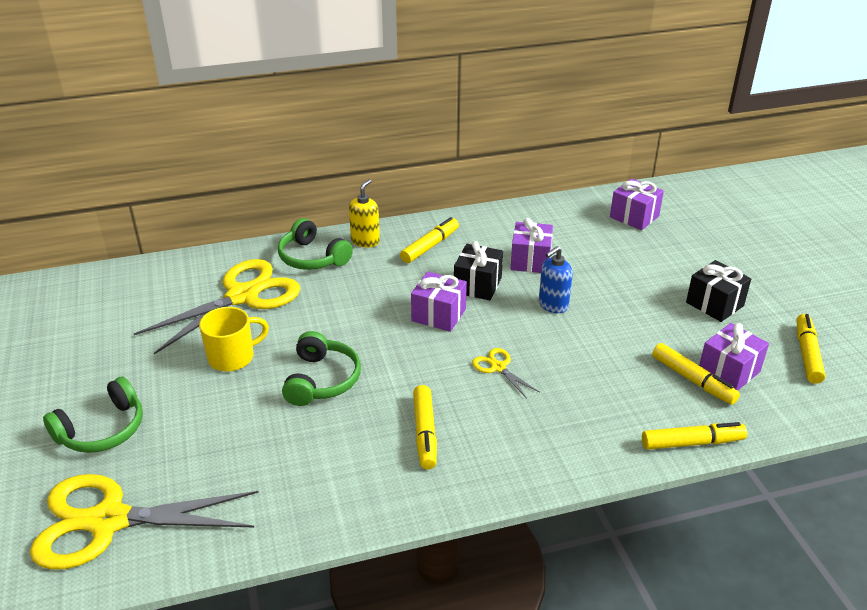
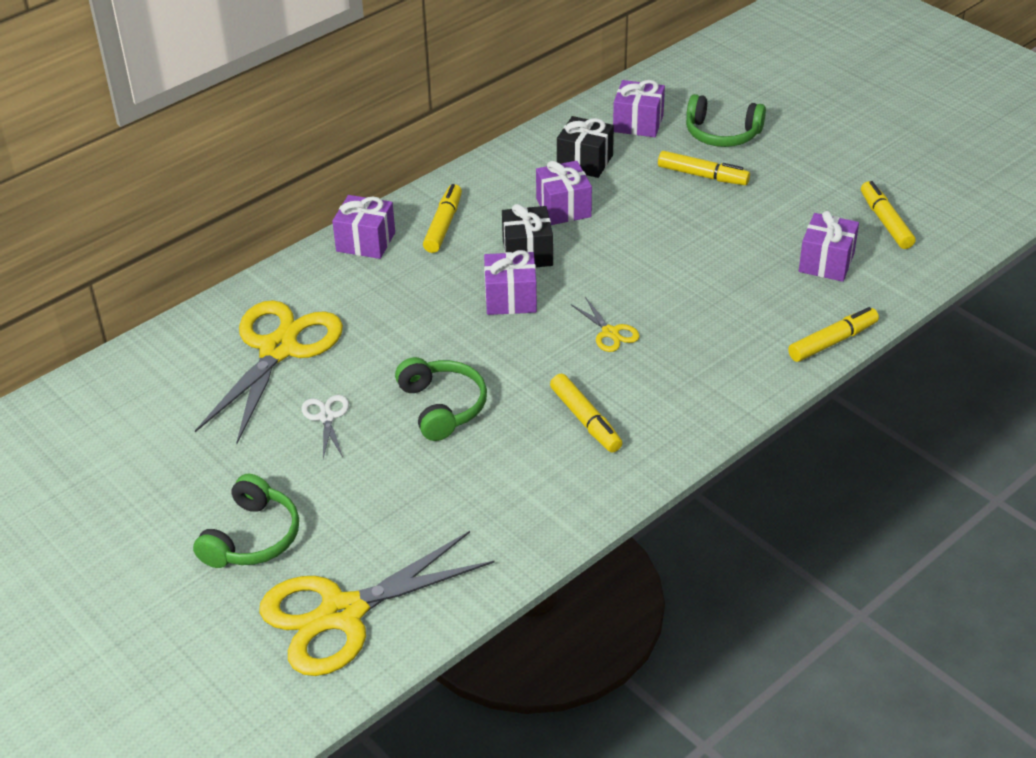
camera: 25 degrees left, 5 degrees up
yellow mug [199,307,269,372] -> white scissors [301,395,349,459]
green headphones [278,218,353,270] -> green headphones moved to [686,94,766,147]
yellow soap dispenser [349,179,380,248] -> purple gift [332,195,395,259]
yellow scissors [472,348,540,399] -> yellow scissors turned 150 degrees counterclockwise [570,297,640,352]
blue soap dispenser [539,246,573,313] -> none
yellow marker [652,343,740,405] -> yellow marker moved to [658,151,750,185]
black gift [686,260,751,322] -> black gift moved to [557,116,614,178]

